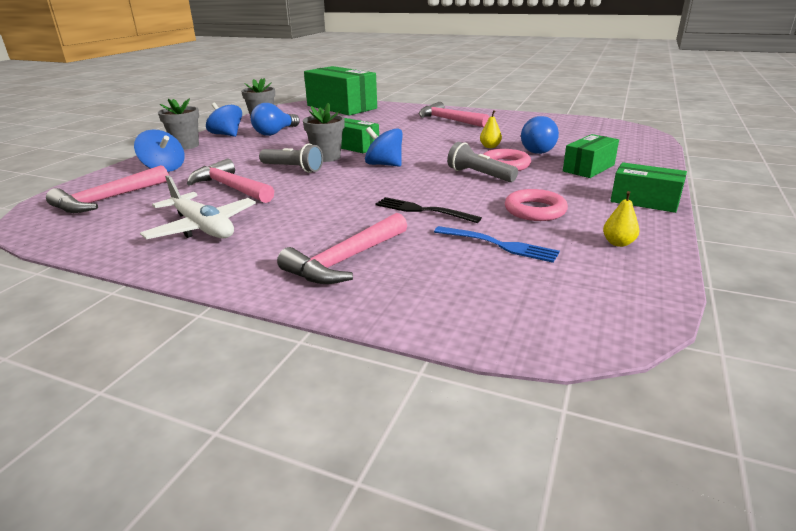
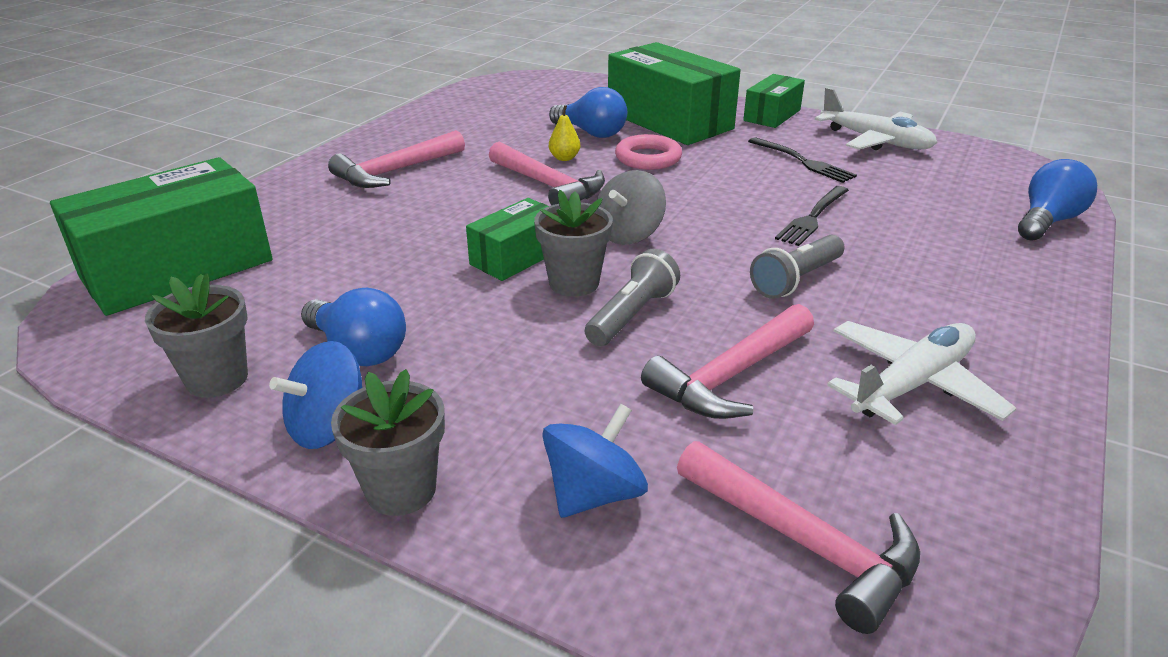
camera: 85 degrees left, 5 degrees up
pink hammer [277,213,407,284] -> pink hammer moved to [489,142,605,205]
blue spinning top [365,127,403,167] -> grey spinning top [597,170,666,245]
blue fork [434,226,560,263] -> none
grey flashlight [447,142,518,182] -> grey flashlight moved to [750,235,845,299]
pink ring [505,189,568,221] -> black fork [748,137,857,183]
green box [563,134,619,178] -> green box [608,42,741,145], size x1.88
yellow pear [603,191,639,247] -> white plane [815,87,937,150]
none -> blue light bulb [1018,159,1097,241]

